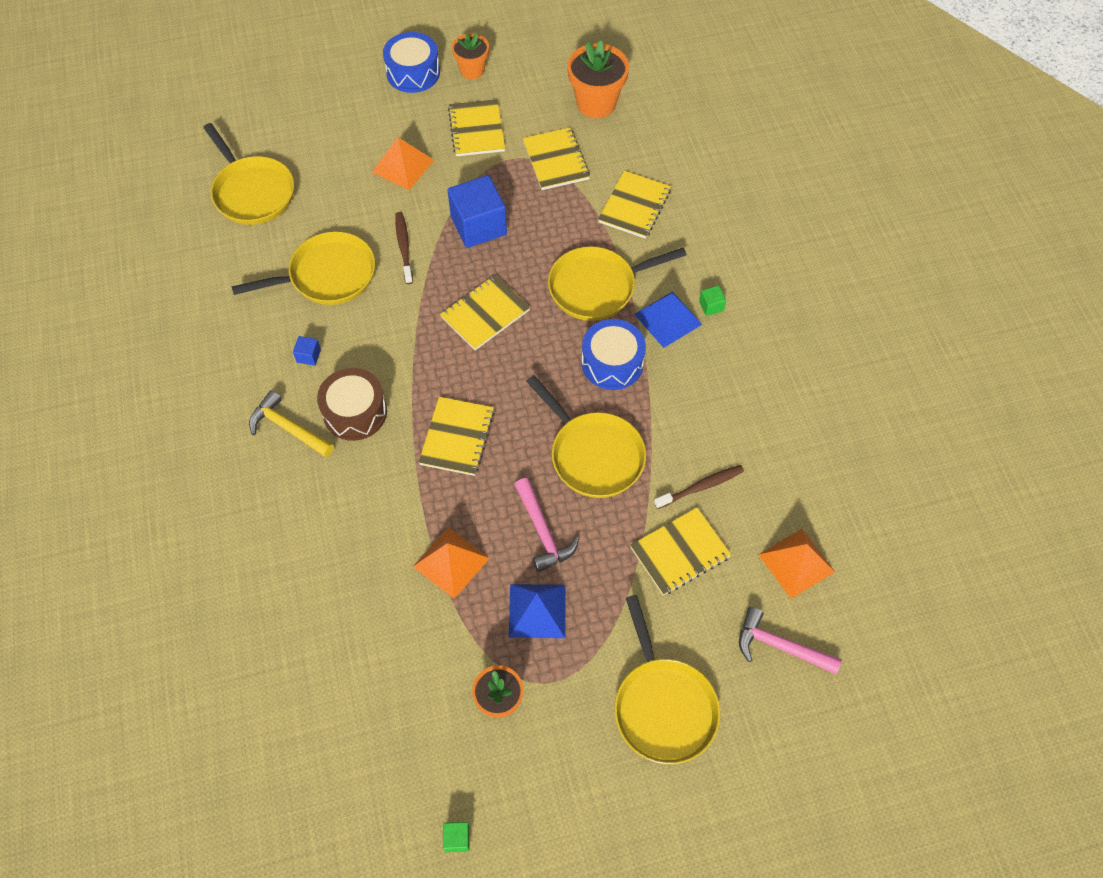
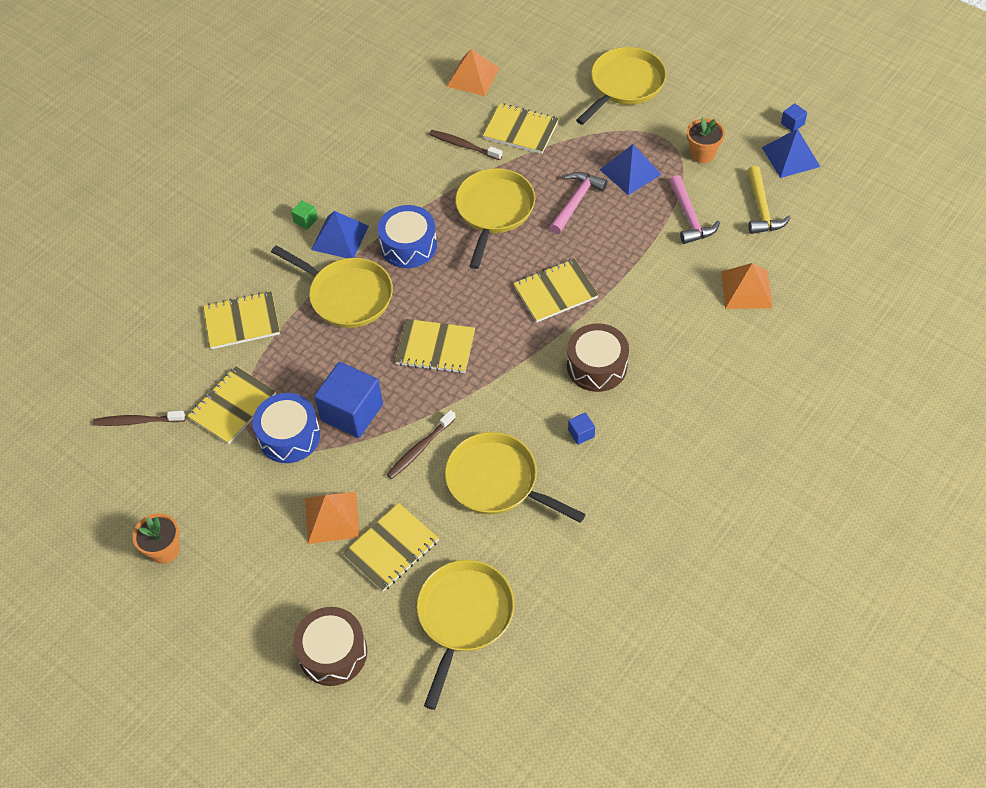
camera: 125 degrees left, 5 degrees down
yellow hammer [249,390,334,457] -> yellow hammer moved to [748,166,791,234]
blue drum [383,32,440,93] -> blue drum moved to [253,393,320,463]
orange pyramid [413,527,490,599] -> orange pyramid moved to [721,263,773,309]
green cube [443,822,470,852] -> blue cube [781,104,807,131]
yellow notebook [448,99,505,156] -> yellow notebook moved to [342,503,439,592]
orange flower pot [567,40,629,118] -> brown toothbrush [93,411,185,426]
pink hammer [739,607,842,674] -> pink hammer moved to [669,175,720,244]
none -> brown drum [293,607,367,686]
none -> blue pyramid [762,129,820,178]

